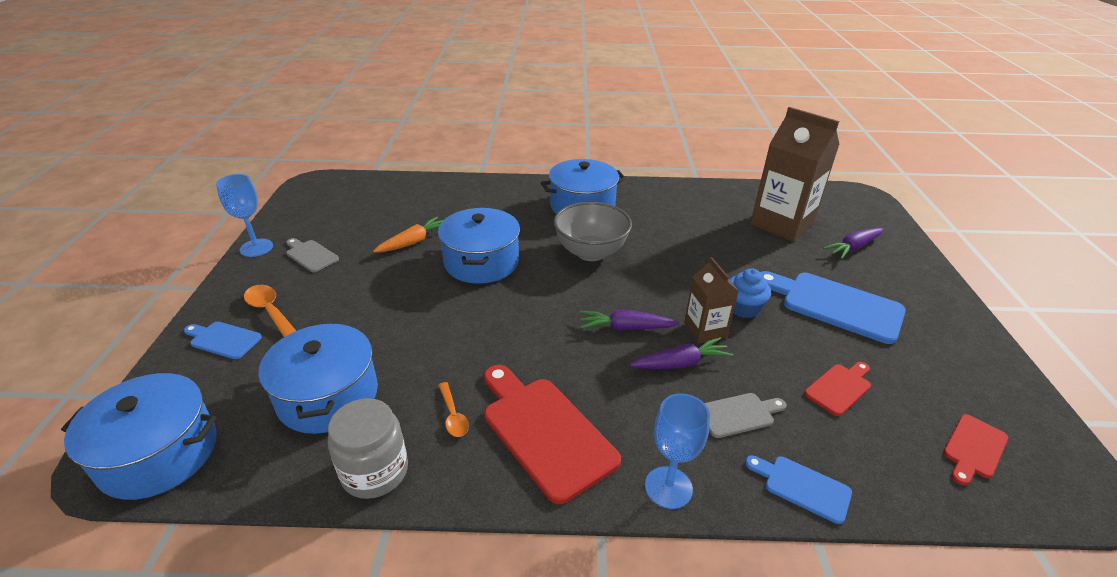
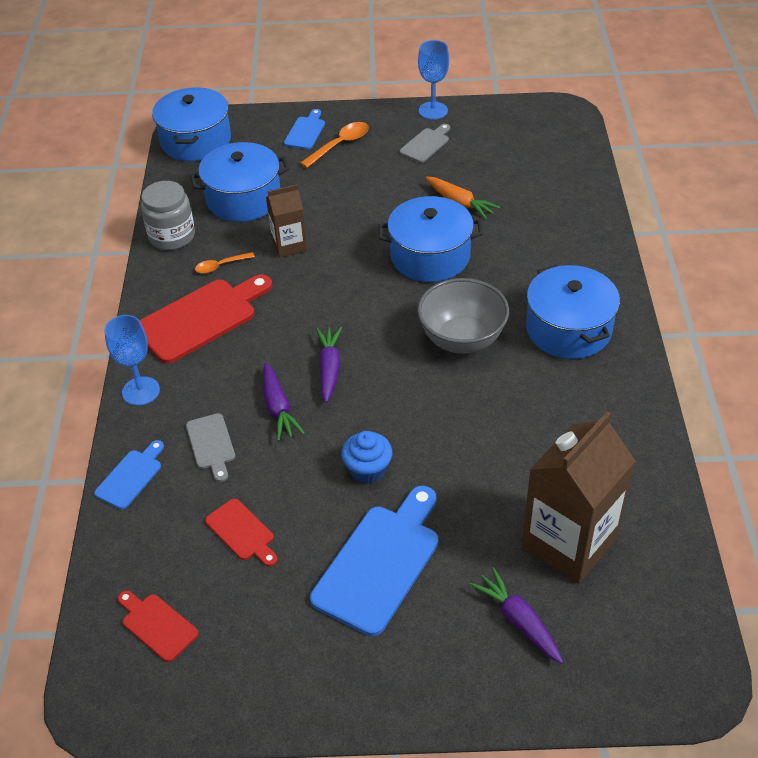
camera: 90 degrees right, 10 degrees up
brown carton [684,257,739,343] -> brown carton moved to [266,184,307,258]

